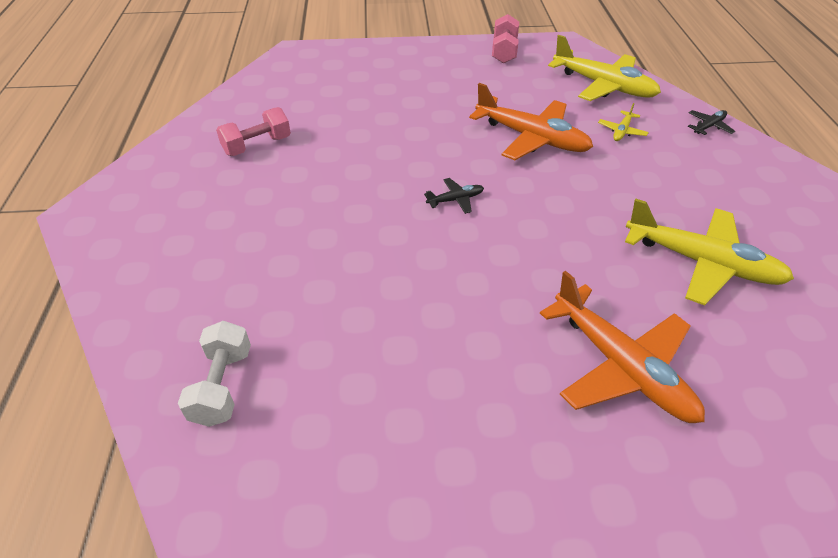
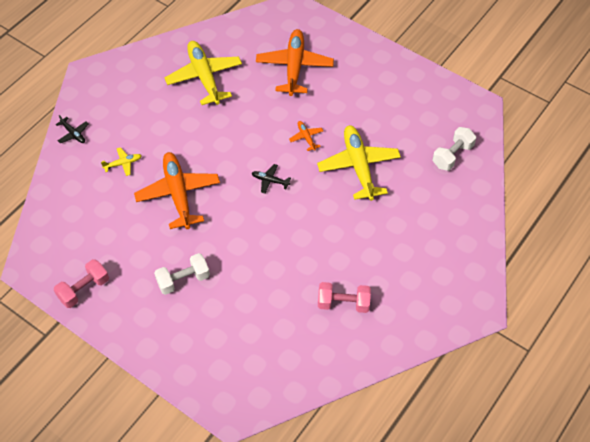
camera: 140 degrees left, 10 degrees up
yellow plane [548,35,661,101] -> yellow plane moved to [317,125,401,201]
black plane [688,110,735,135] -> black plane turned 135 degrees counterclockwise [56,115,89,143]
none -> white dumbbell [154,253,210,295]
none -> orange plane [289,121,323,151]

